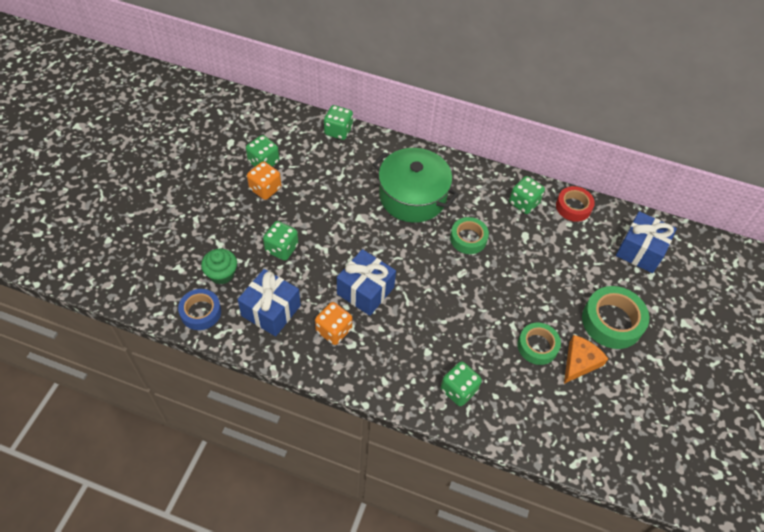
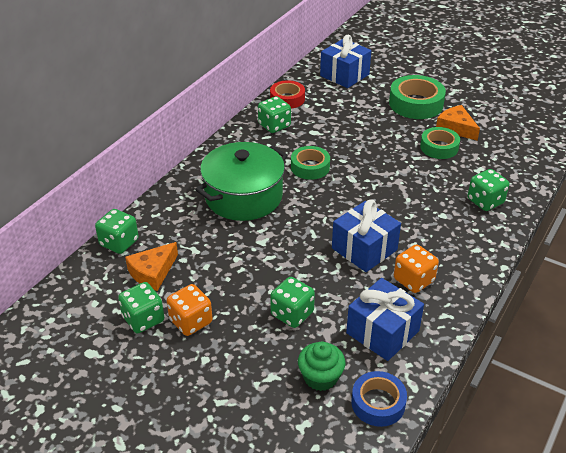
camera: 75 degrees left, 15 degrees down
none -> orange cheese [125,242,178,291]

